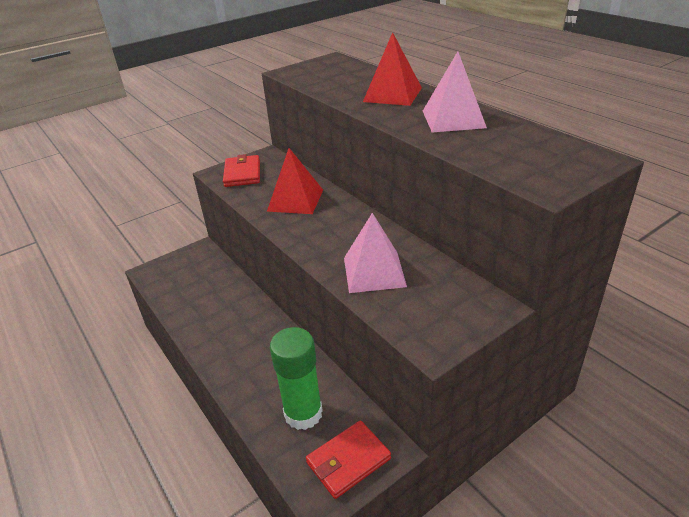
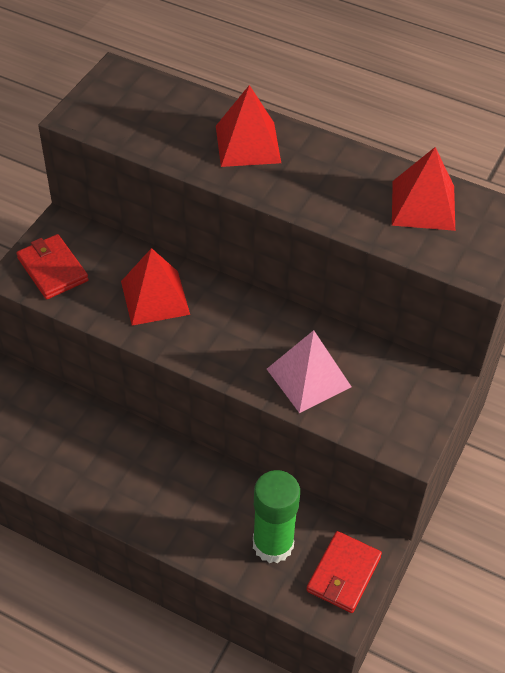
camera: 30 degrees left, 15 degrees up
pink pyramid [423,52,487,133] -> none
none -> red pyramid [392,147,455,231]

